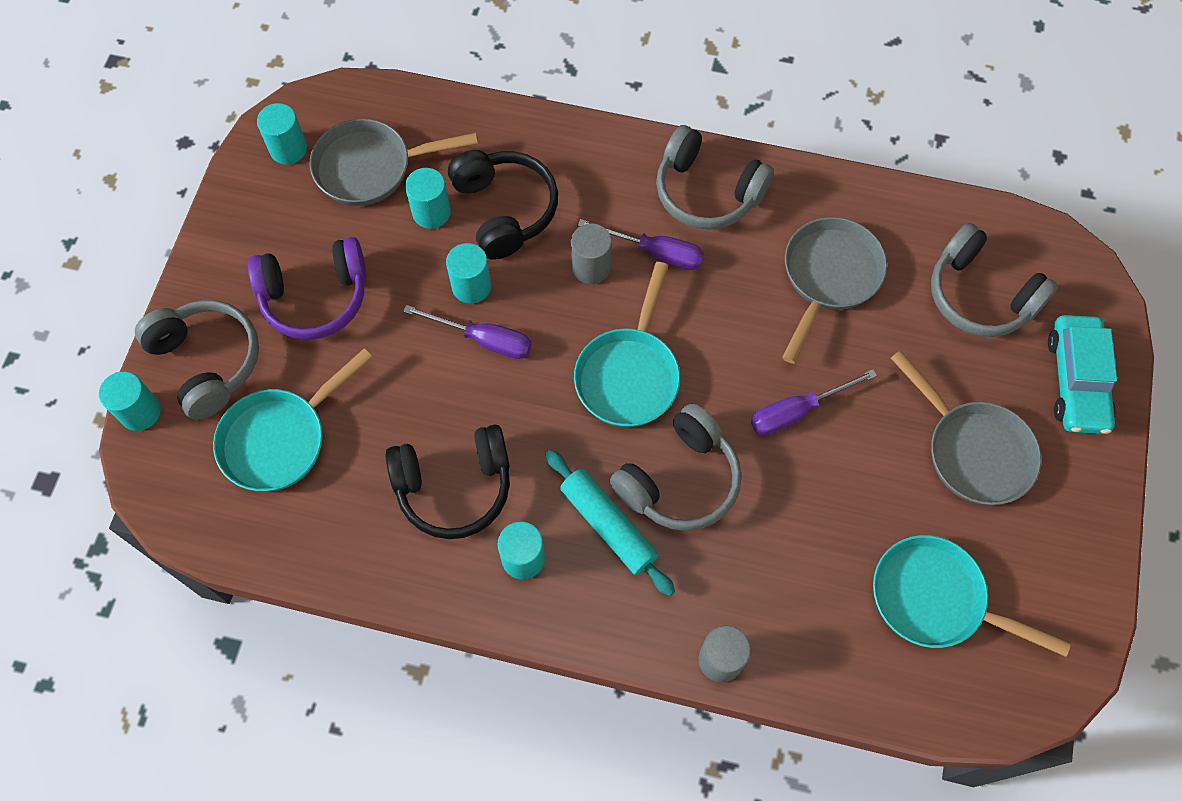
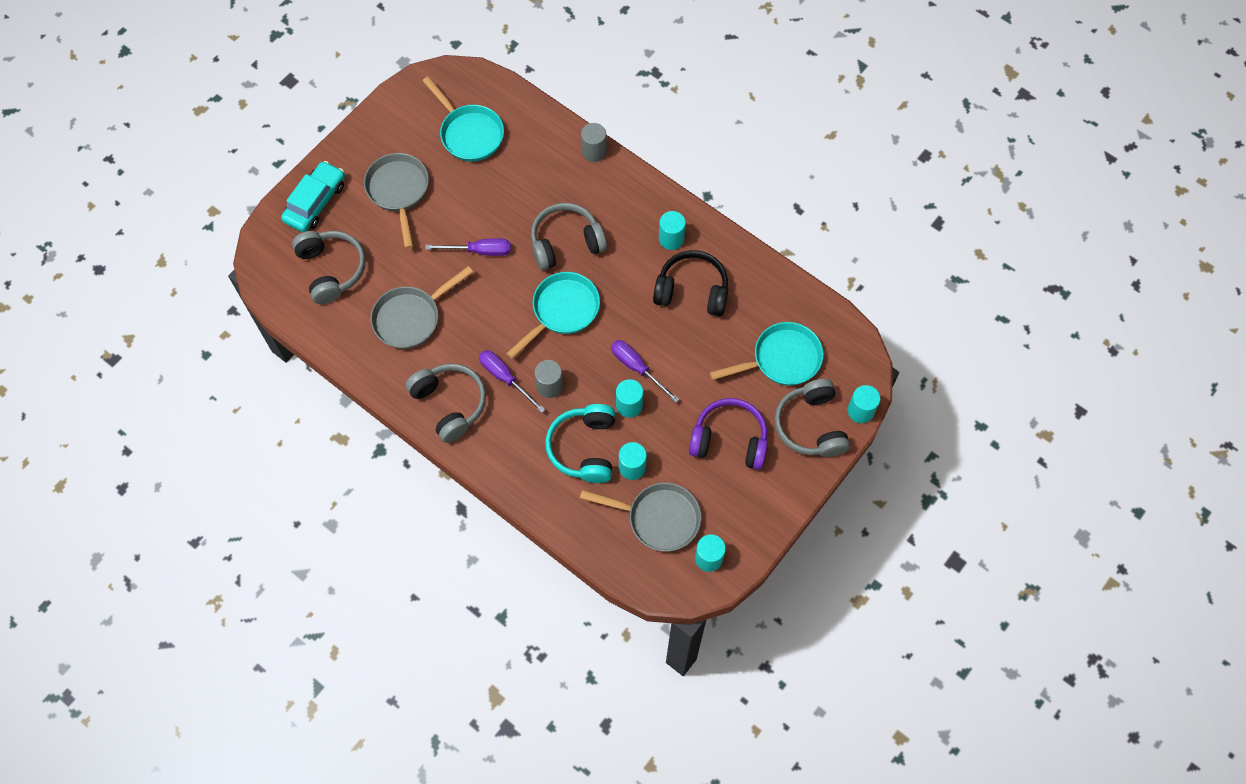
camera: 155 degrees left, 0 degrees up
black headphones [448,150,558,260] -> turquoise headphones [545,404,615,483]
turquoise rolling pin [545,450,675,596] -> none

